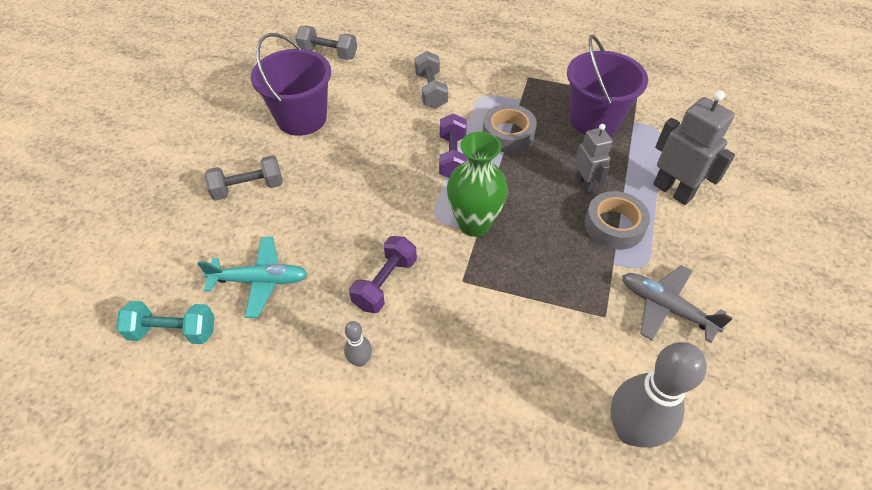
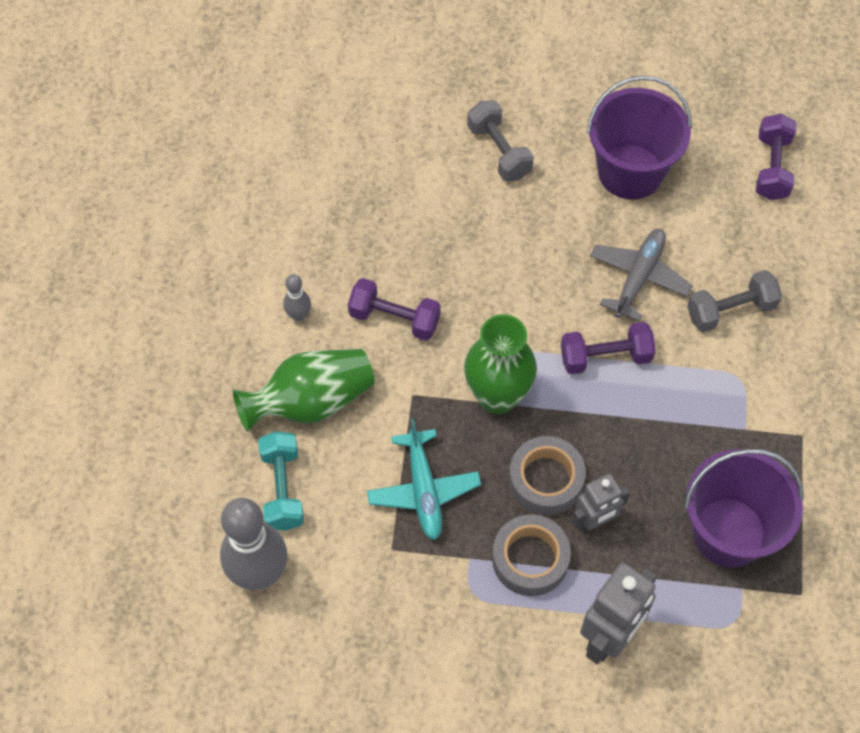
camera: 80 degrees right, 10 degrees up
turquoise dumbbell [116,301,215,344] -> turquoise dumbbell moved to [258,431,304,531]
turquoise plane [197,237,308,318] -> turquoise plane moved to [367,419,481,540]
grey dumbbell [295,26,357,60] -> purple dumbbell [756,114,796,200]
grey tape [482,104,537,153] -> grey tape moved to [509,436,586,515]
grey plane [622,265,733,343] -> grey plane moved to [590,229,693,321]
none -> green vase [233,349,375,432]

